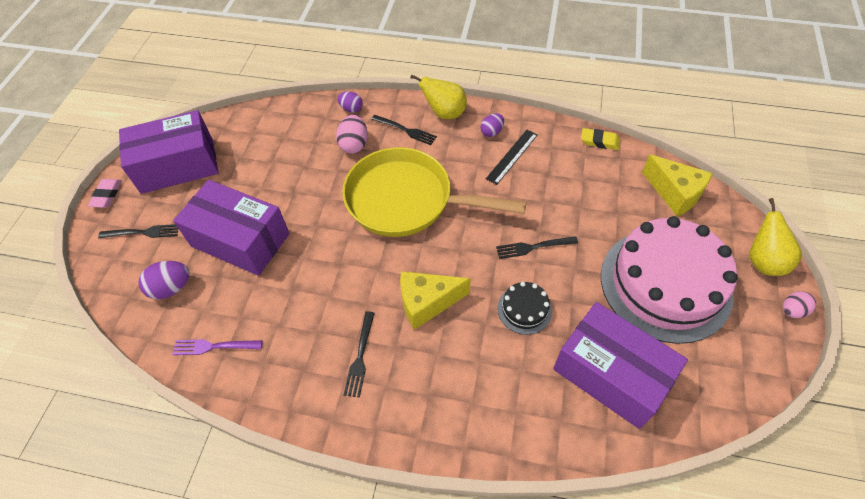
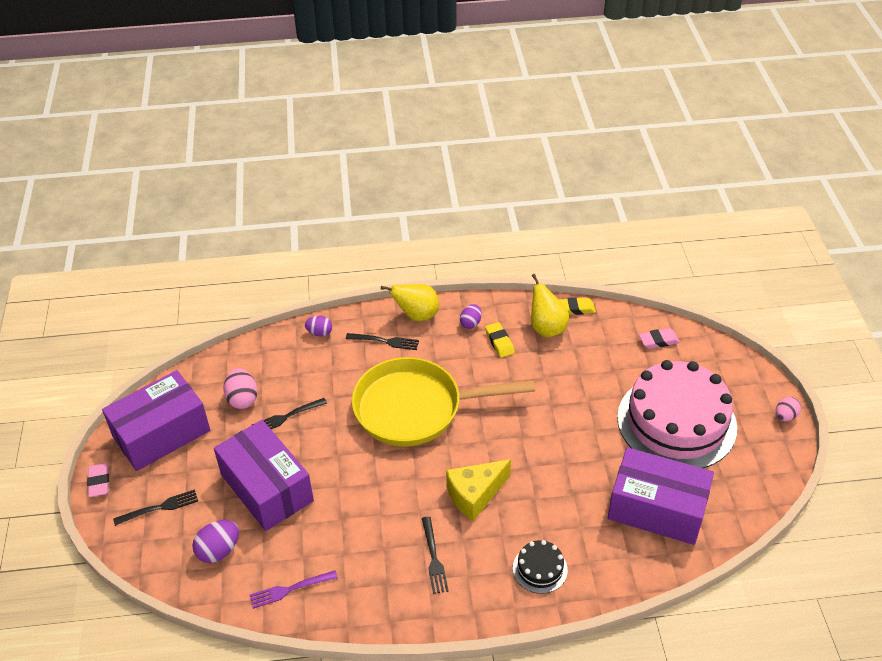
camera: 20 degrees left, 10 degrees down
purple box [173,180,290,276] -> purple box turned 45 degrees clockwise [214,420,314,531]
pink egg [336,115,368,154] -> pink egg moved to [224,368,258,409]
black ruler [486,130,538,185] -> yellow eraser [485,322,515,358]
black fork [496,236,578,259] -> black fork moved to [252,398,327,429]
black cake [498,282,552,335] -> black cake moved to [513,540,568,594]
yellow cheese [642,154,713,216] -> pink eraser [639,328,680,349]
yellow pear [749,198,802,276] -> yellow pear moved to [531,274,569,338]

